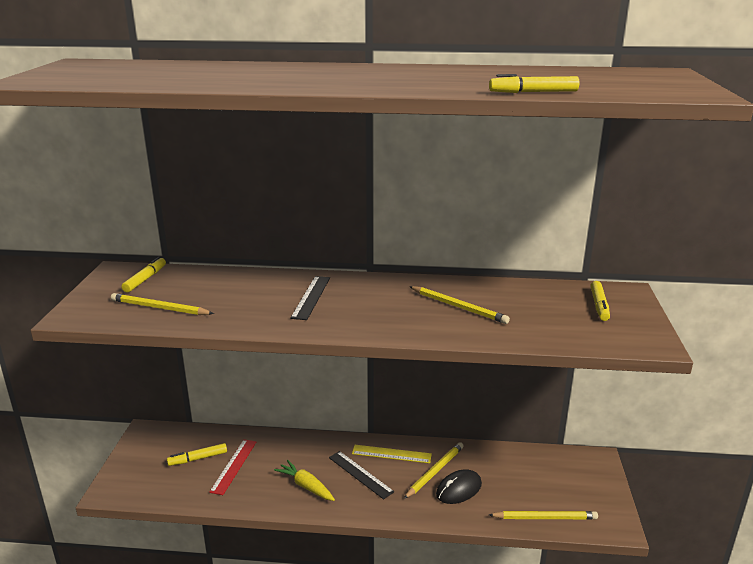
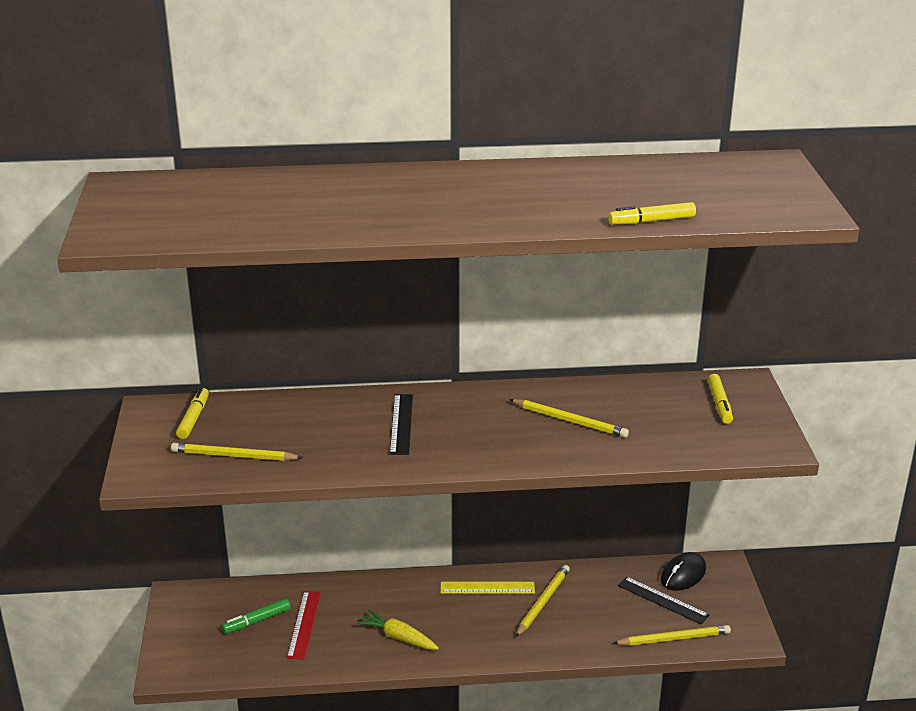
camera: 10 degrees left, 5 degrees up
yellow marker [167,443,227,466] -> green marker [222,599,290,634]
black ruler [329,451,394,500] -> black ruler moved to [618,576,710,625]
black mouse [436,469,482,504] -> black mouse moved to [661,552,706,591]

